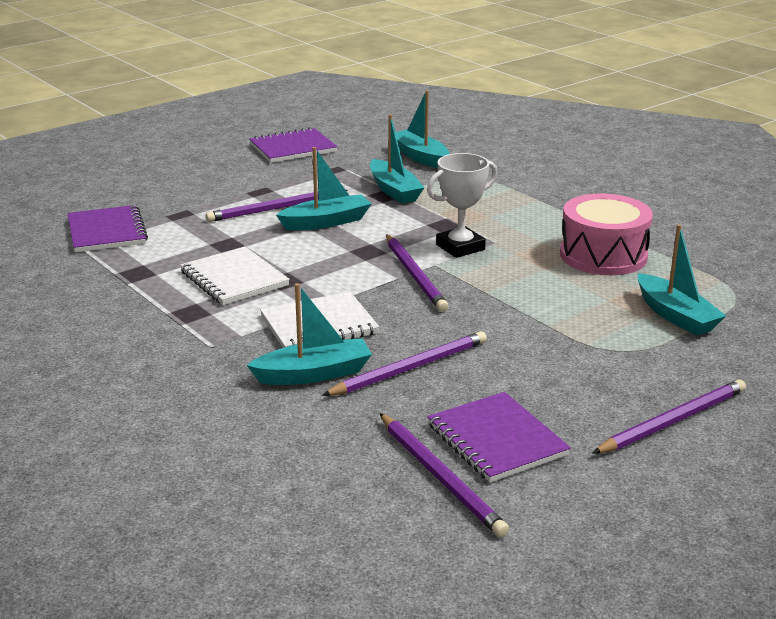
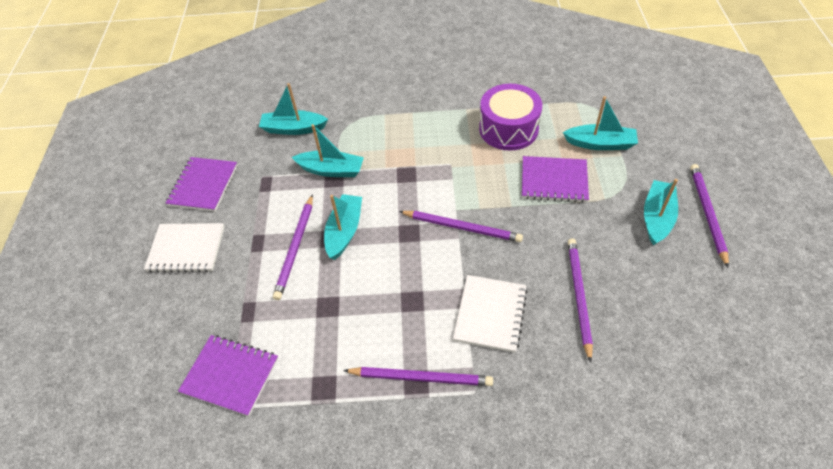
camera: 50 degrees left, 25 degrees up
white notebook [180,246,290,305] -> white notebook moved to [144,223,225,273]
turquoise boat [247,283,372,385] -> turquoise boat moved to [644,179,678,245]
purple pencil [380,413,509,537] -> purple pencil moved to [343,367,493,386]
white trophy [427,153,497,258] -> none
purple notebook [427,392,571,483] -> purple notebook moved to [522,156,589,203]
pink drum [560,193,653,275] -> purple drum [479,84,542,151]

